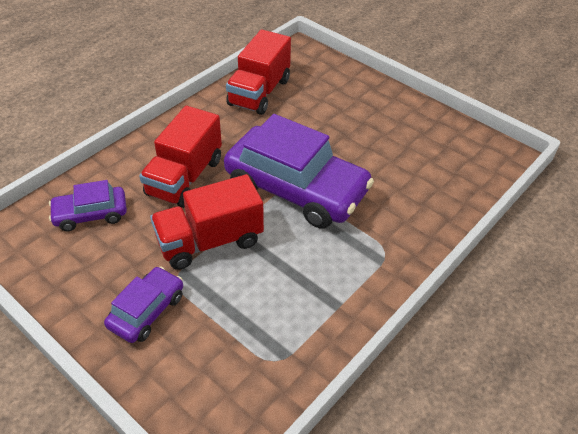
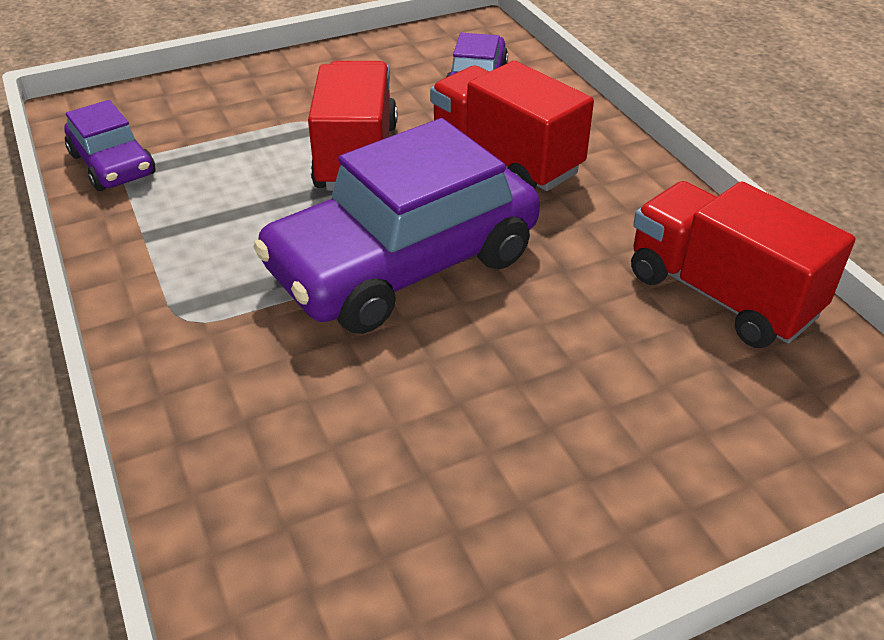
camera: 115 degrees right, 5 degrees down
purple car [104,266,183,343] -> purple car moved to [64,100,155,191]

